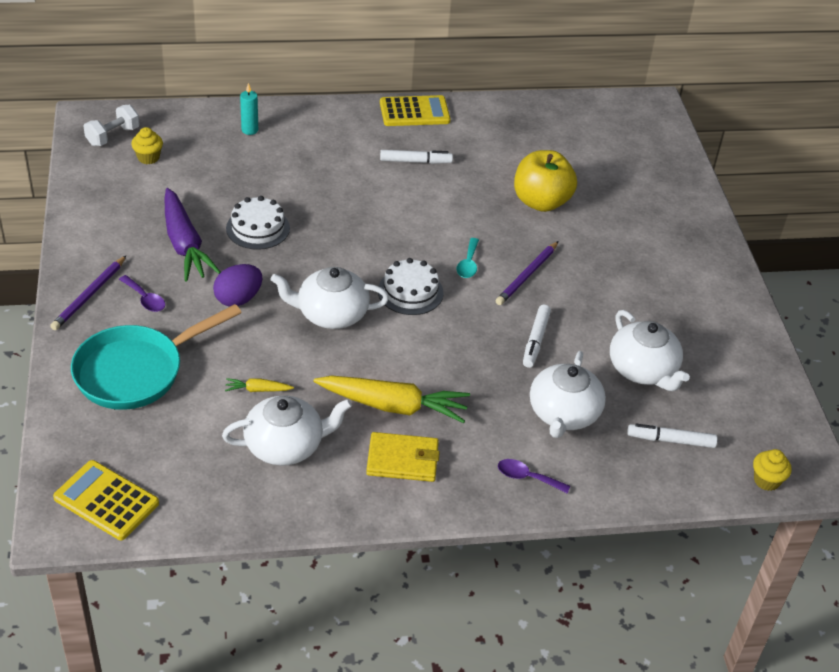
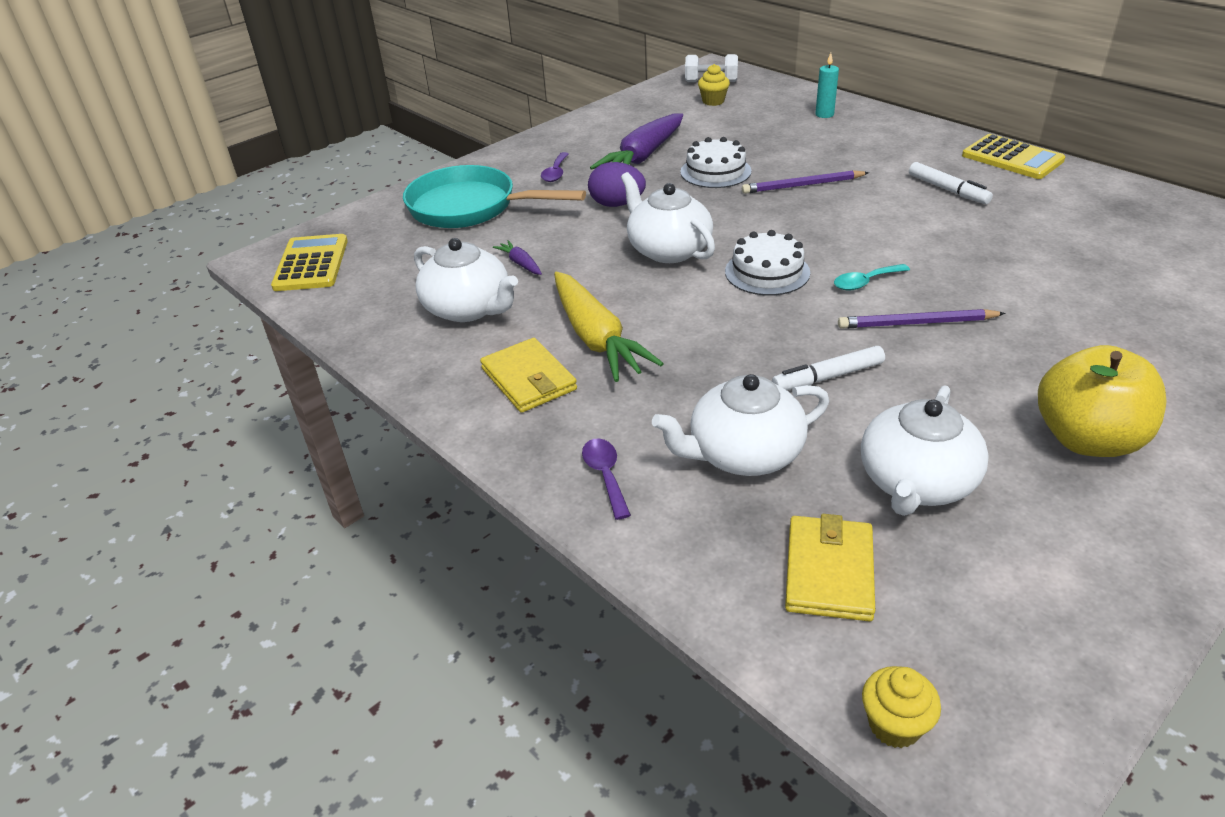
camera: 60 degrees right, 5 degrees down
purple pencil [50,256,126,330] -> purple pencil moved to [742,170,869,194]
yellow carrot [225,378,294,392] -> purple carrot [493,240,542,275]
yellow apple [514,150,577,212] -> yellow apple moved to [1038,345,1167,457]
white marker [627,424,717,448] -> yellow wallet [785,514,875,621]

